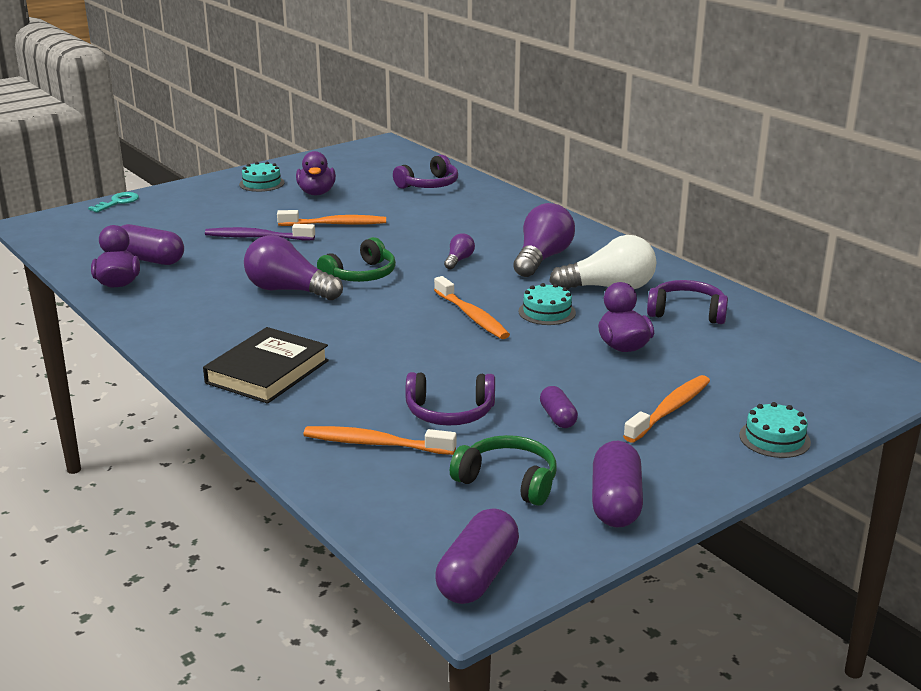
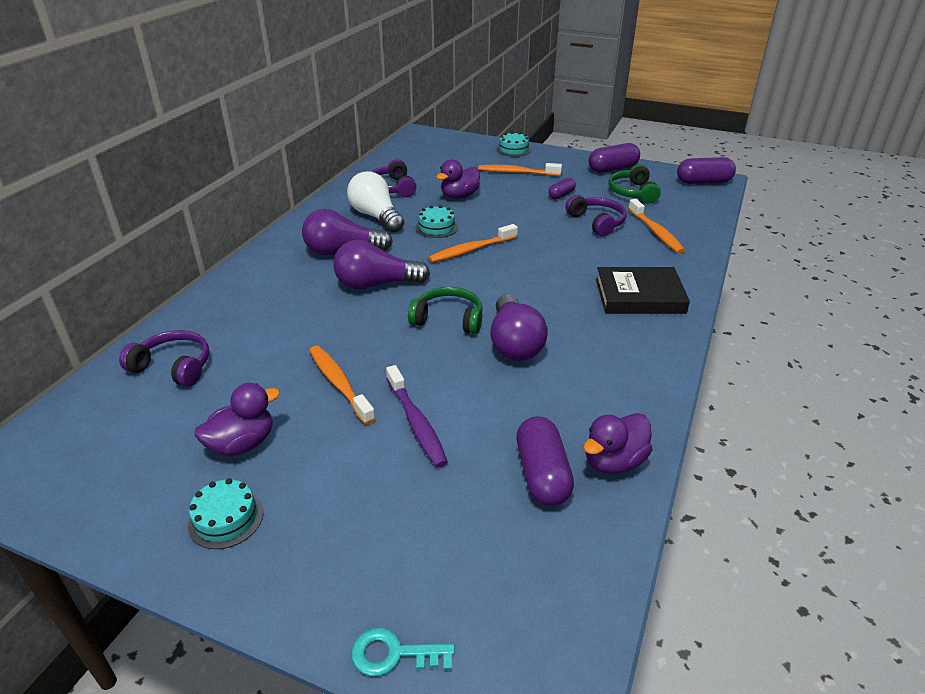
camera: 120 degrees left, 10 degrees up
orange toothbrush [434,276,510,339] -> orange toothbrush turned 150 degrees counterclockwise [428,224,518,263]
purple light bulb [444,233,475,269] -> purple light bulb [333,240,430,290], size x2.06

